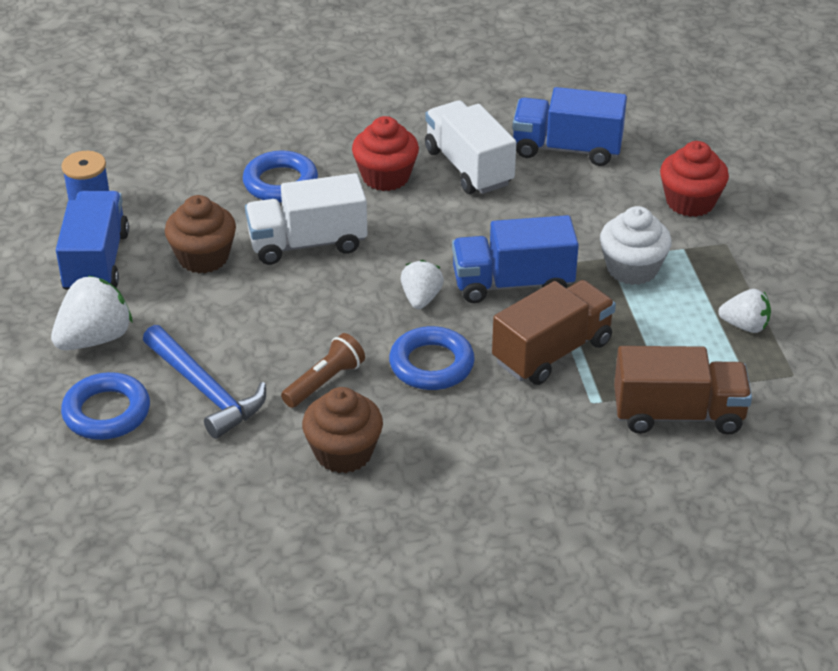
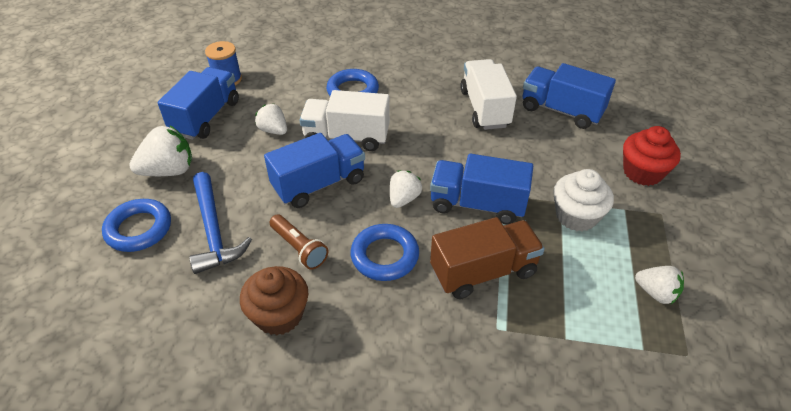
camera: 20 degrees right, 5 degrees up
brown cupcake [165,195,236,273] -> white strawberry [255,104,287,135]
brown flashlight [281,333,365,408] -> brown flashlight turned 75 degrees clockwise [269,215,329,270]
red cupcake [352,116,419,191] -> none
brown truck [614,346,752,435] -> none
none -> blue truck [264,133,365,208]

